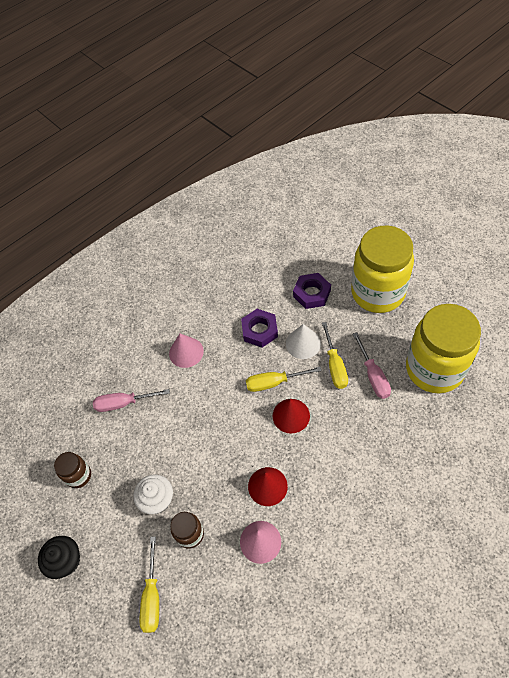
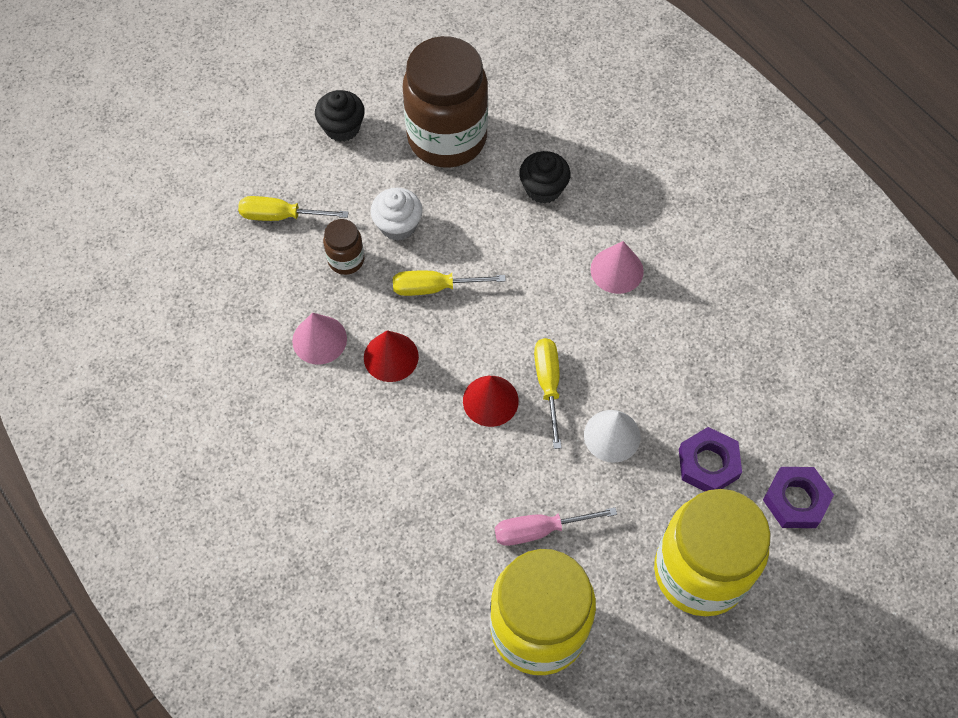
camera: 90 degrees right, 5 degrees up
brown jar [54,452,91,488] -> brown jar [403,36,488,168], size x2.27
pink screwdriver [93,389,170,412] -> black cupcake [519,151,571,204]
purple nut [241,309,278,348] -> purple nut moved to [763,467,834,528]
yellow screwdriver [322,322,348,389] -> yellow screwdriver moved to [393,271,506,296]

